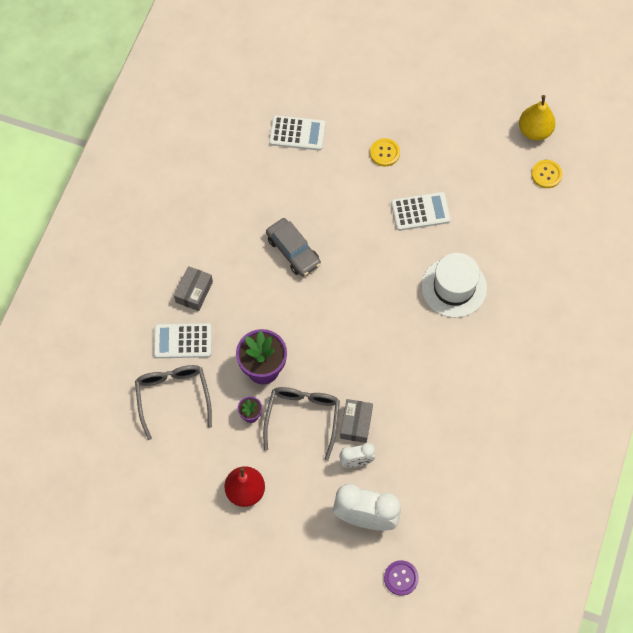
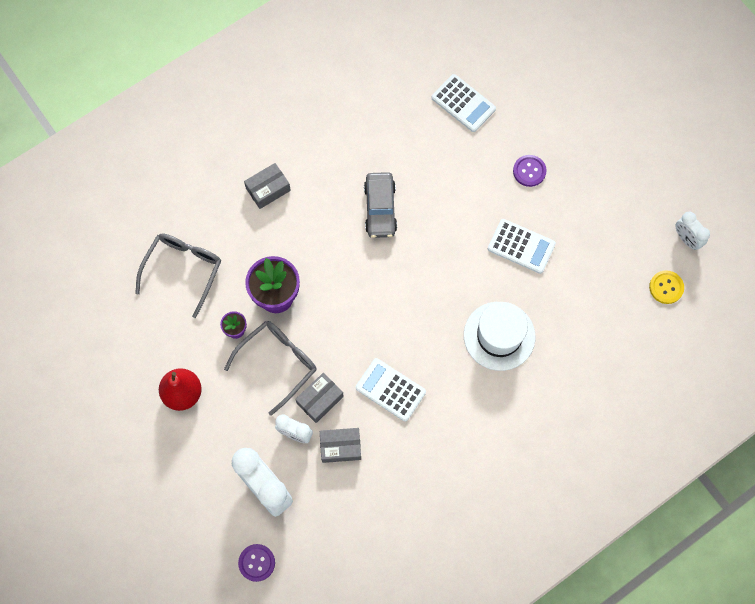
camera: 35 degrees right, 5 degrees up
white calculator [154,323,212,358] -> white calculator moved to [355,358,426,422]
yellow button [370,138,400,166] -> purple button [513,155,546,187]
yellow pear [519,95,556,141] -> white clock [676,212,710,250]
none -> grey box [320,428,361,463]

